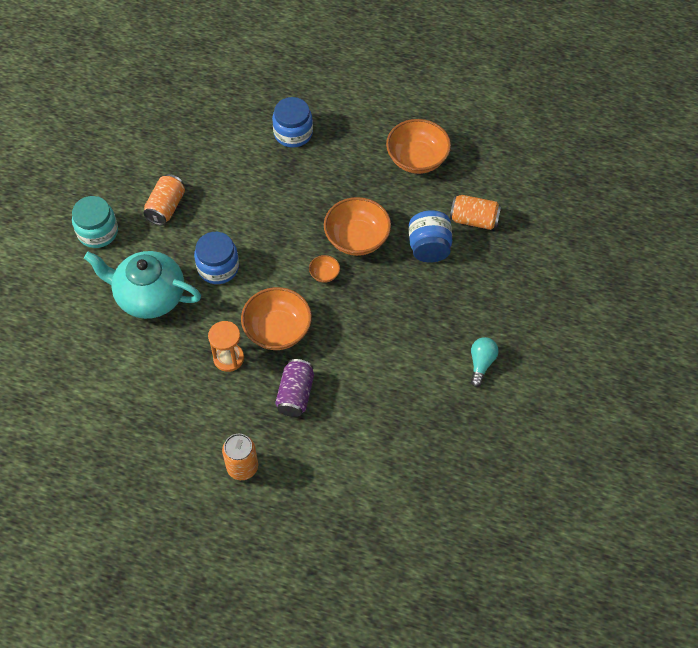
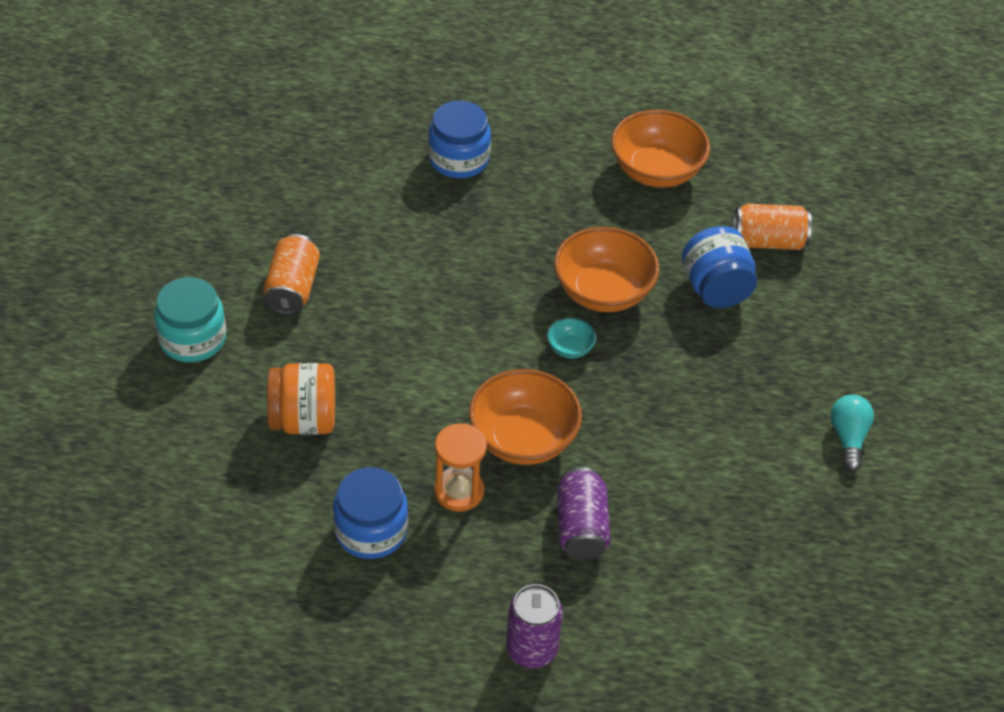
camera: 15 degrees left, 10 degrees down
turquoise teapot [84,251,201,319] -> orange jar [267,363,335,435]
blue jar [194,232,239,284] -> blue jar moved to [333,467,408,559]
orange can [222,434,258,480] -> purple can [506,584,563,668]
orange bowl [309,255,340,283] -> turquoise bowl [547,318,596,359]

